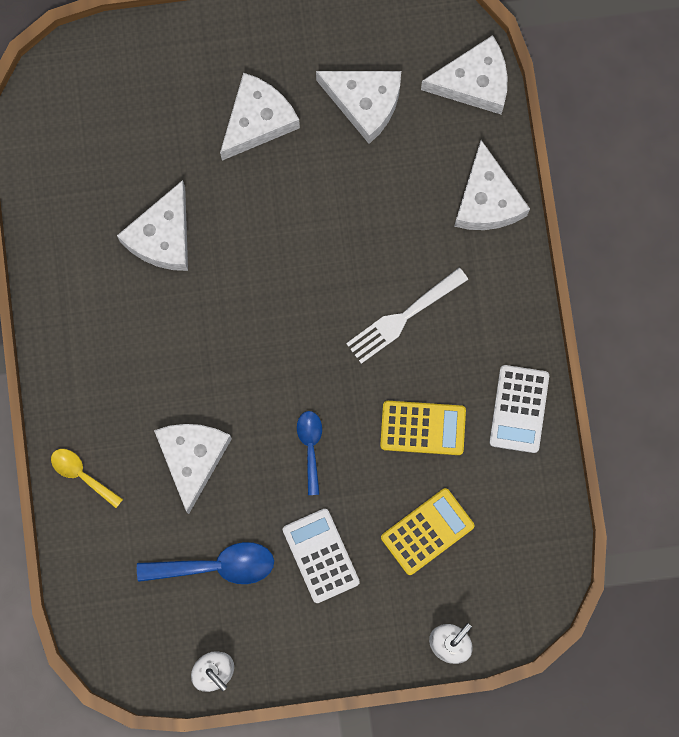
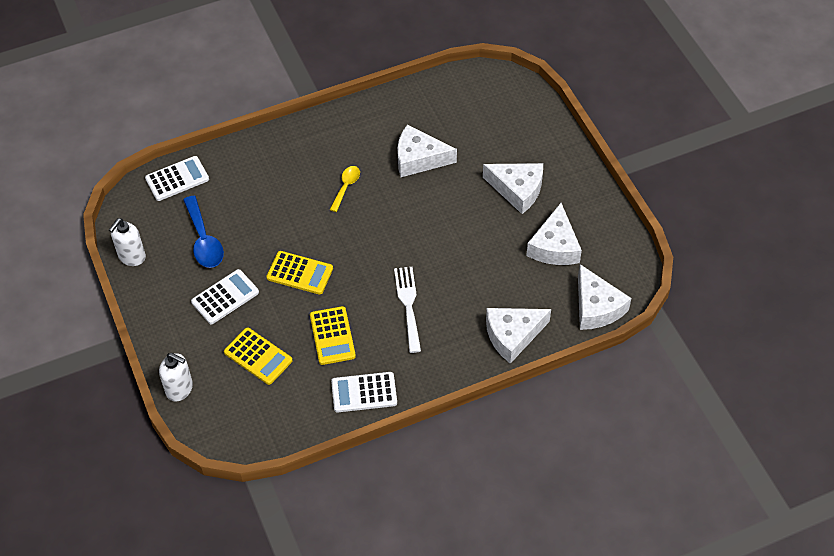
camera: 75 degrees right, 25 degrees down
yellow spoon [51,449,123,508] -> yellow spoon moved to [330,166,360,212]
white cheese [154,424,232,514] -> none
blue spoon [297,411,322,495] -> yellow calculator [266,251,333,295]
white fork [346,268,468,364] -> white fork turned 45 degrees clockwise [394,267,421,353]
none -> white calculator [145,156,209,201]

